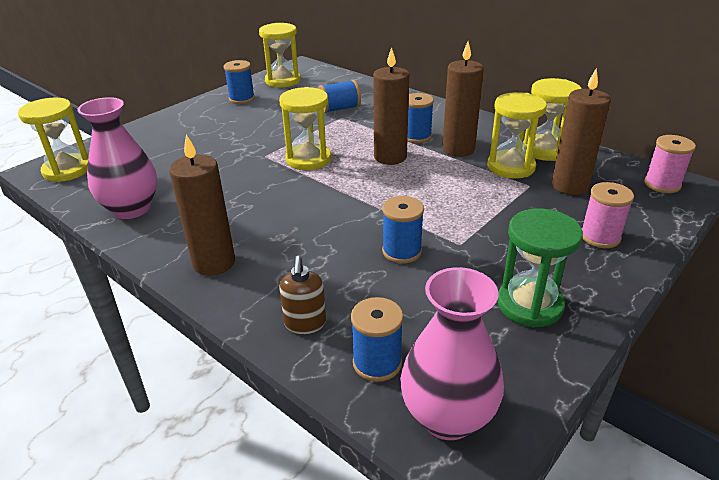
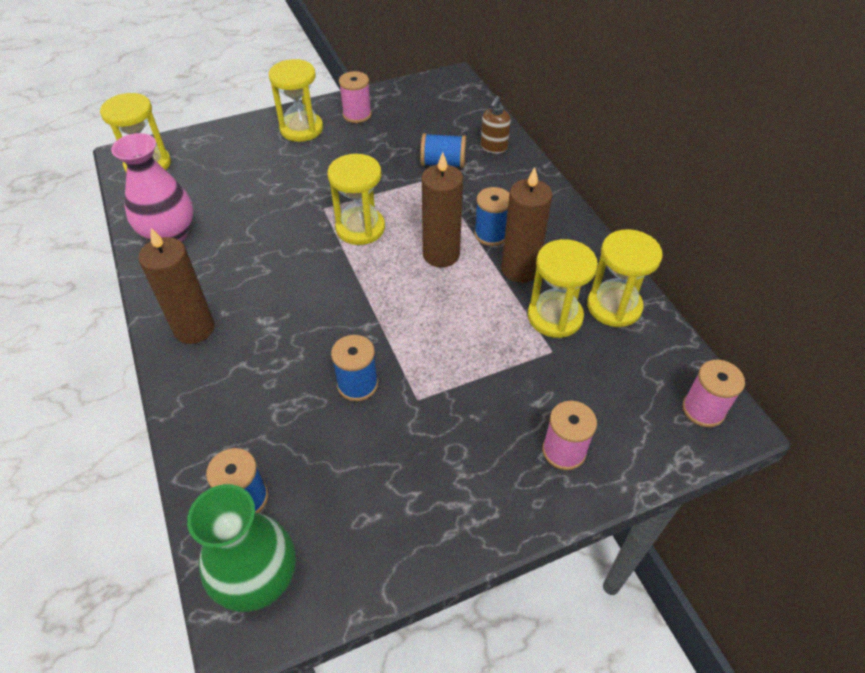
camera: 25 degrees right, 15 degrees up
blue spool [224,60,255,104] -> pink spool [339,71,372,123]
yellow hourglass [259,23,301,87] -> yellow hourglass moved to [269,59,323,142]
brown soap dispenser [279,256,326,334] -> brown soap dispenser moved to [481,96,511,154]
pink vase [400,267,504,440] -> green vase [187,484,296,612]
green hourglass [497,208,583,327] -> none
brown candle [552,68,611,195] -> none

